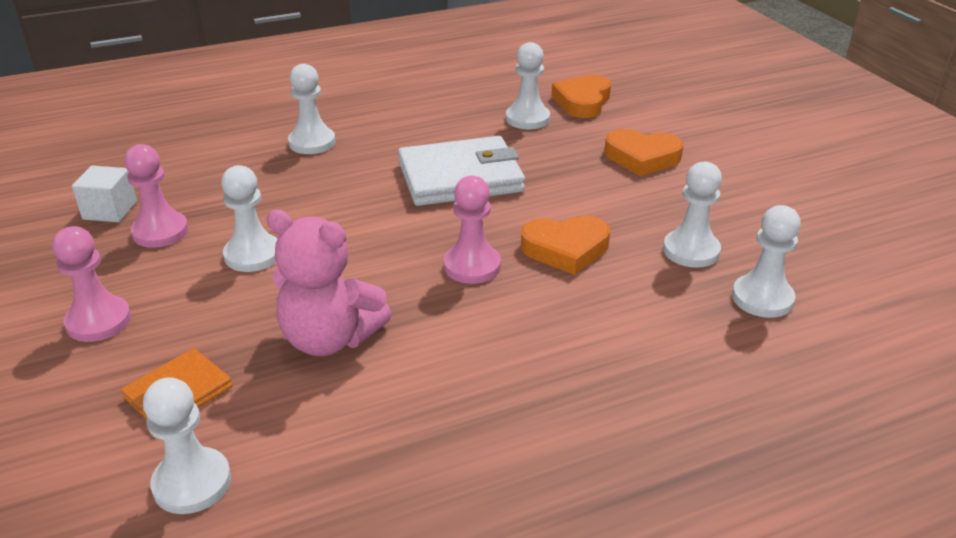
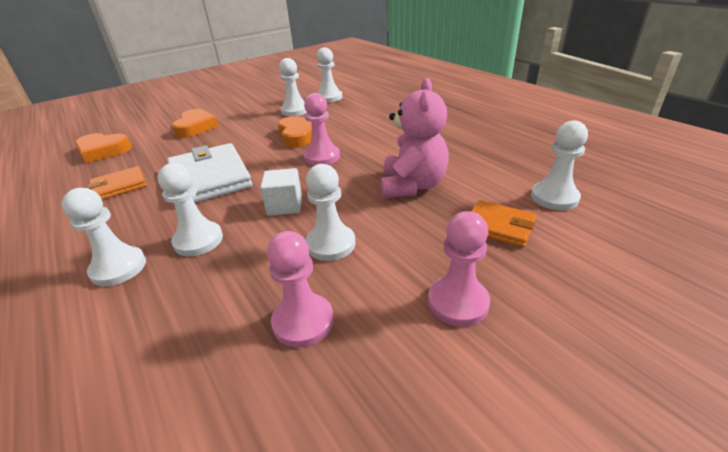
camera: 100 degrees left, 0 degrees up
white cube [72,166,137,222] -> white cube moved to [260,168,302,216]
white pawn [506,42,550,129] -> white pawn moved to [157,163,223,256]
none -> orange wallet [87,166,147,200]

